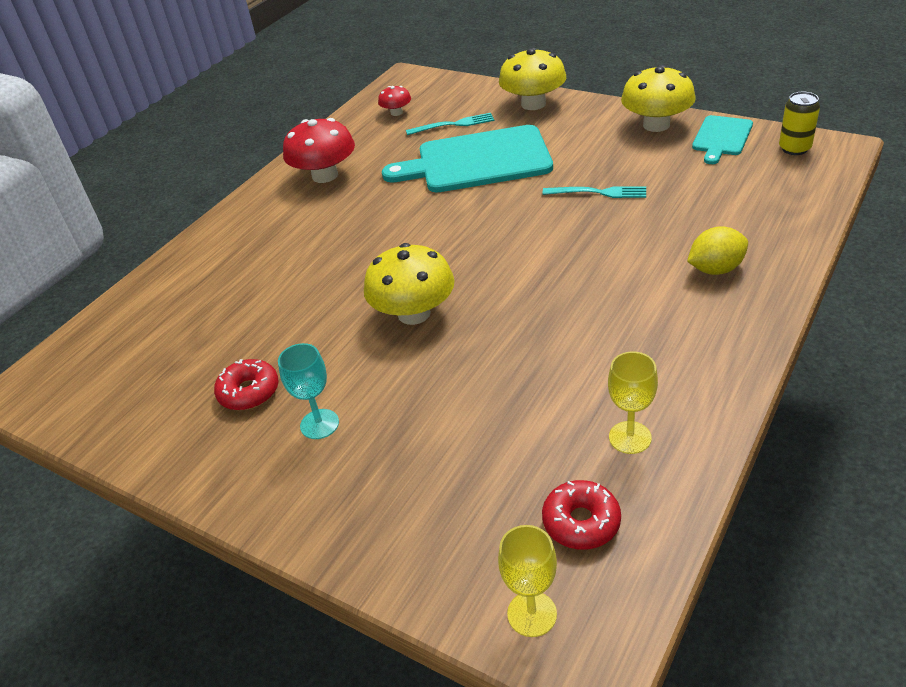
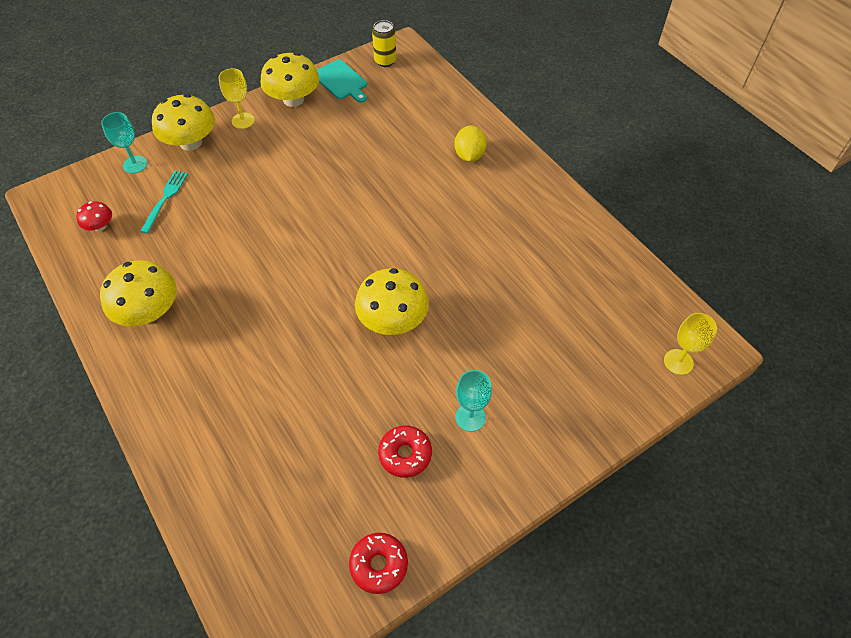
camera: 70 degrees left, 15 degrees up
red mushroom [283,118,355,183] -> yellow mushroom [100,260,177,326]
turquoise cutting board [382,125,553,192] -> none
red donut [542,480,621,550] -> red donut moved to [349,533,408,594]
turquoise fork [543,186,646,198] -> none
yellow goblet [608,352,658,454] -> yellow goblet moved to [219,68,255,129]
none -> turquoise goblet [101,112,148,174]

